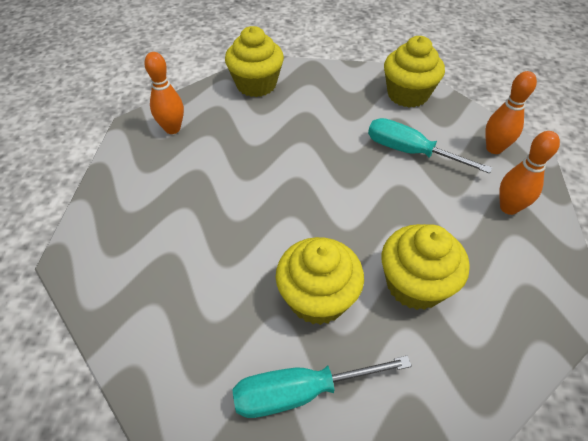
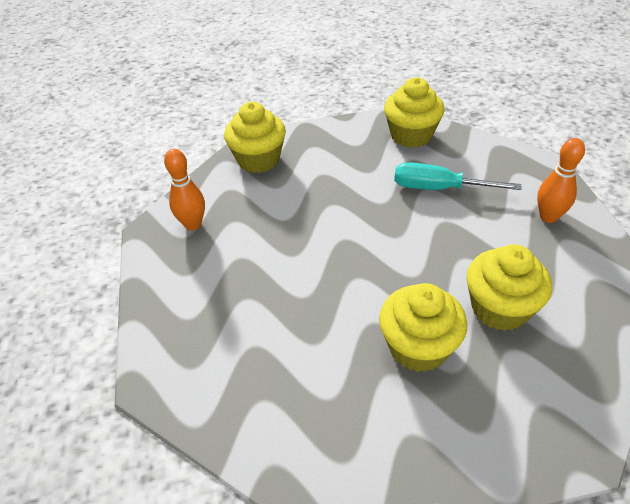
camera: 15 degrees left, 5 degrees down
turquoise screwdriver [232,356,412,418] -> none
orange bowling pin [485,71,537,154] -> none

